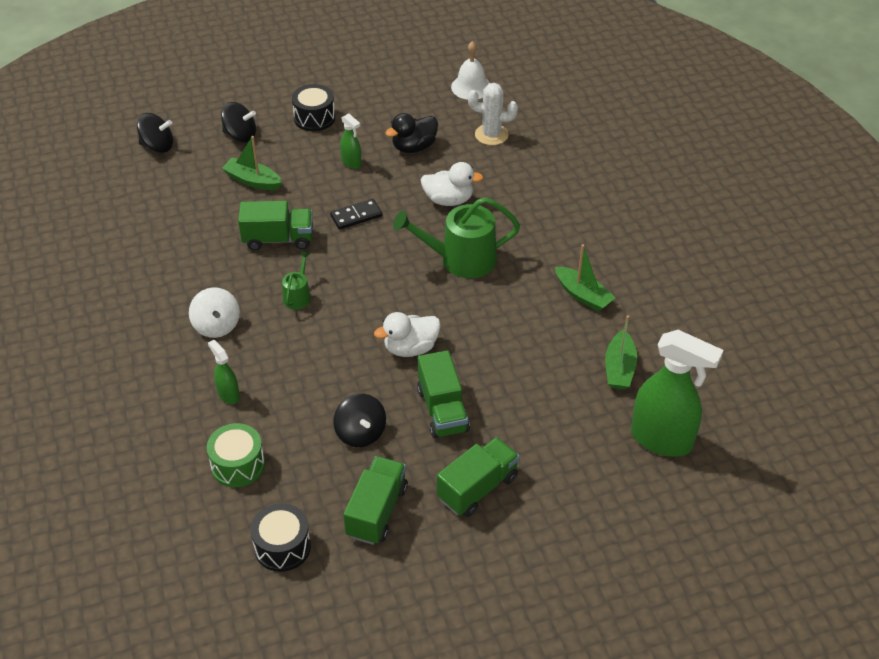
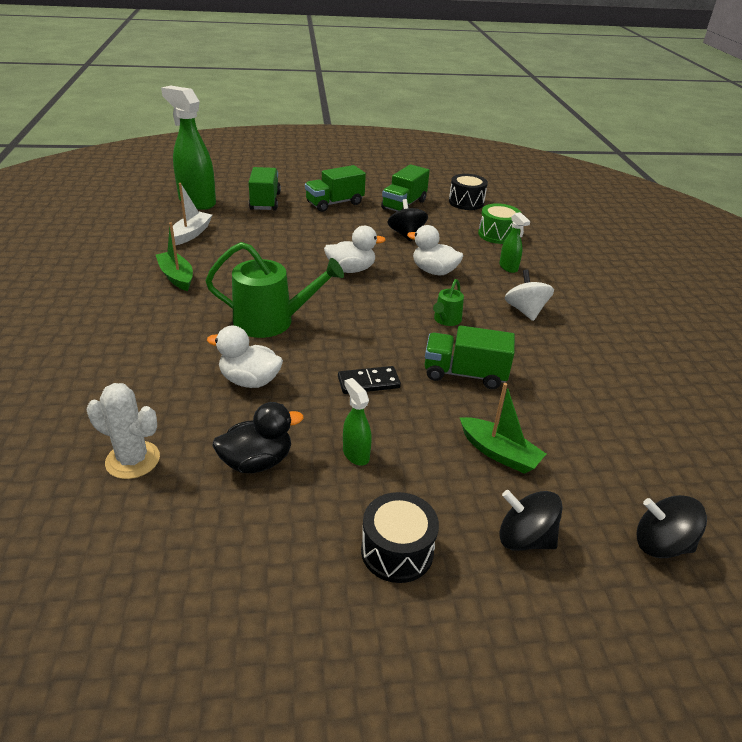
camera: 170 degrees left, 10 degrees down
green truck [417,350,470,438] -> green truck moved to [248,167,281,210]
white bell [451,41,490,100] -> none
green boat [605,315,637,390] -> white boat [173,183,212,245]
none -> white duck [407,225,463,275]

